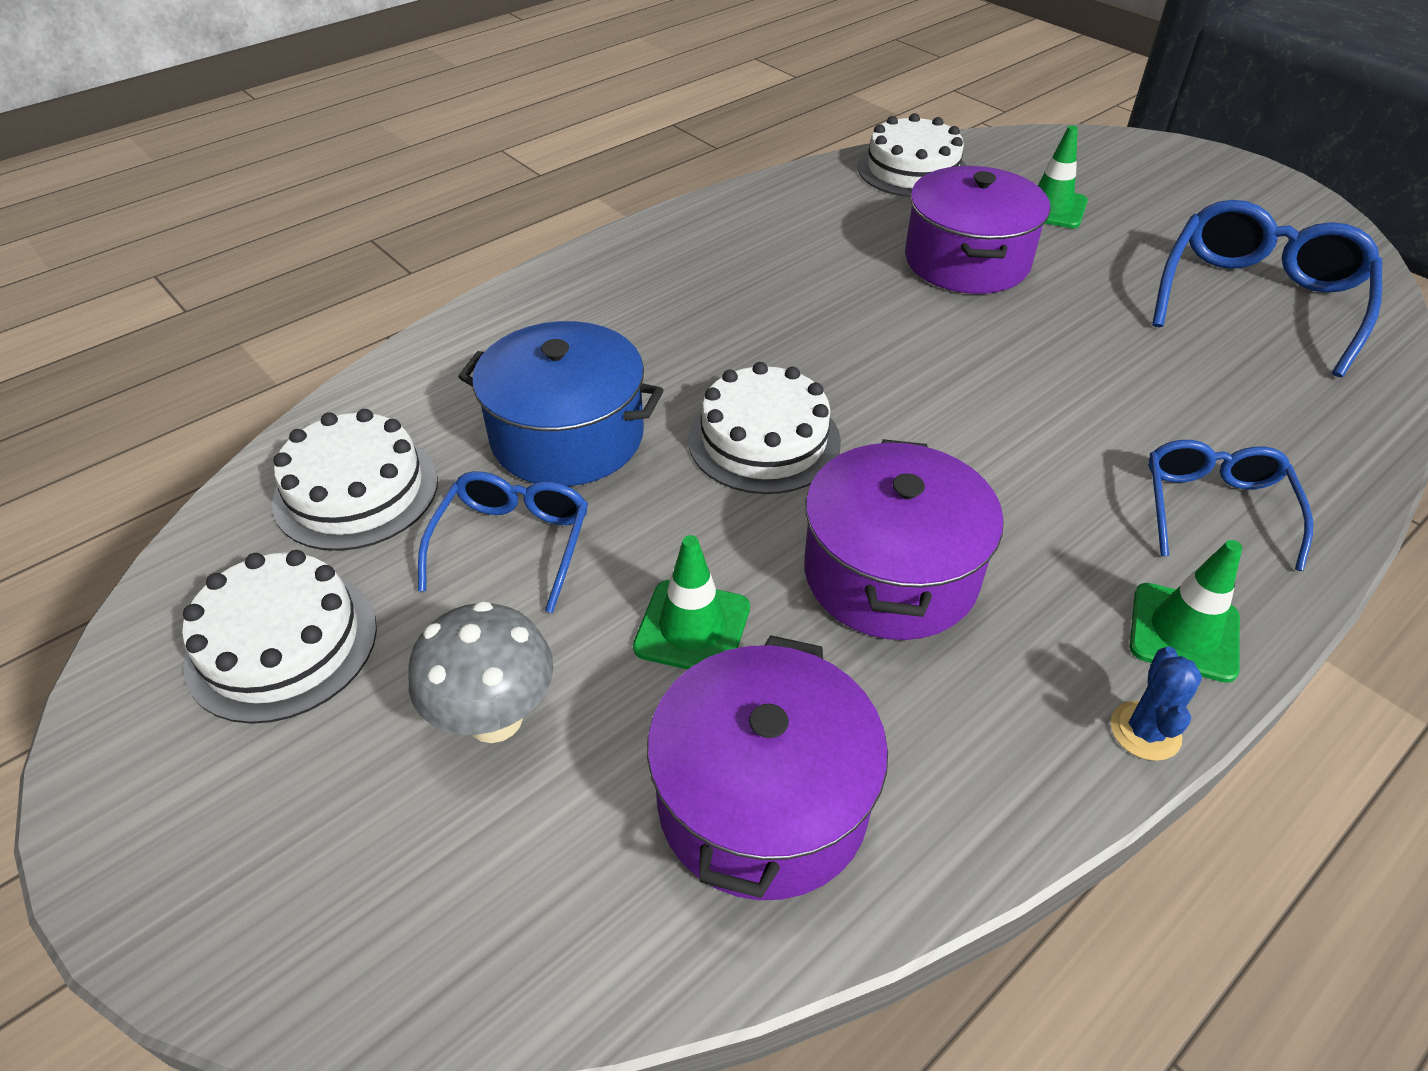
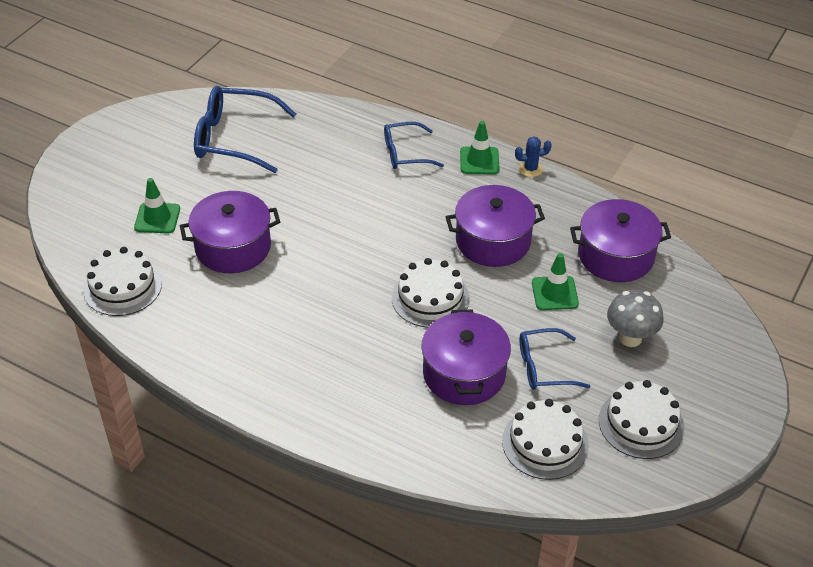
camera: 110 degrees left, 0 degrees up
blue pot [458,321,663,486] -> purple pot [421,310,511,405]

